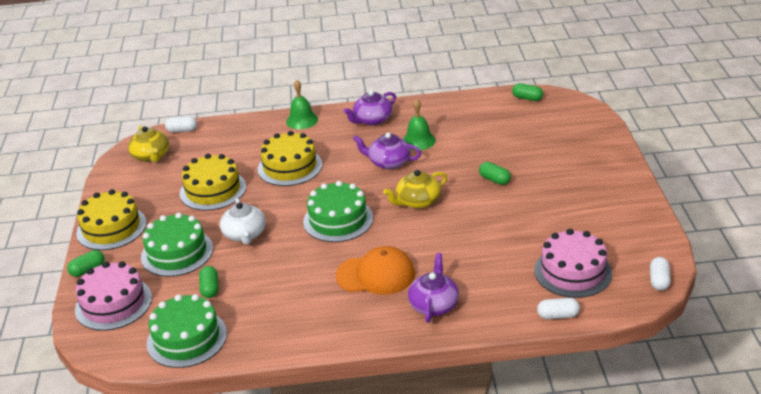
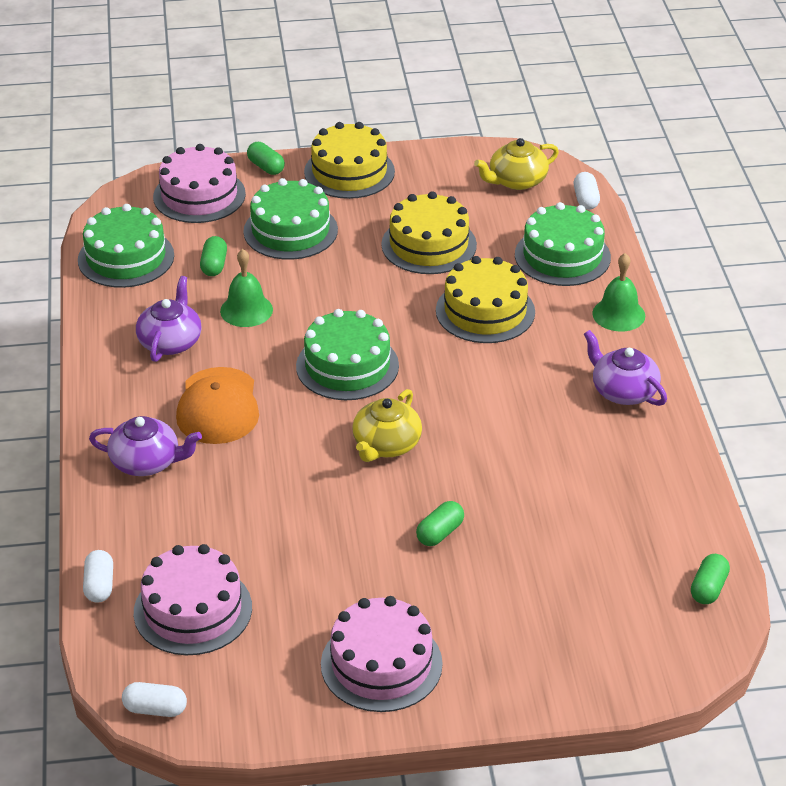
camera: 85 degrees right, 5 degrees up
green capsule [199,266,219,298] -> green capsule turned 75 degrees counterclockwise [200,236,227,276]
white teapot [220,198,266,245] -> none
purple teapot [353,132,421,169] -> purple teapot moved to [136,276,201,362]
yellow teapot [383,170,447,209] -> yellow teapot turned 120 degrees counterclockwise [352,389,422,462]
green bell [403,99,436,150] -> green bell moved to [220,249,273,327]
none -> pink cake [321,596,443,712]
none -> green cake [515,202,611,286]

